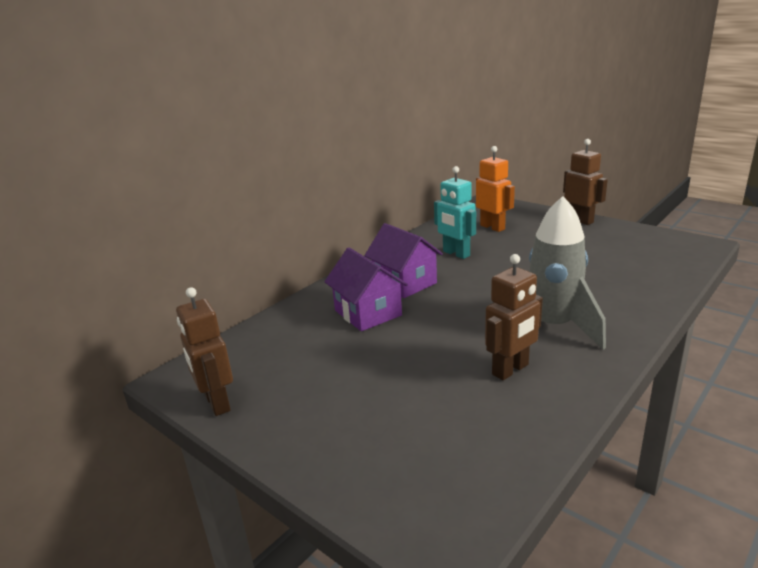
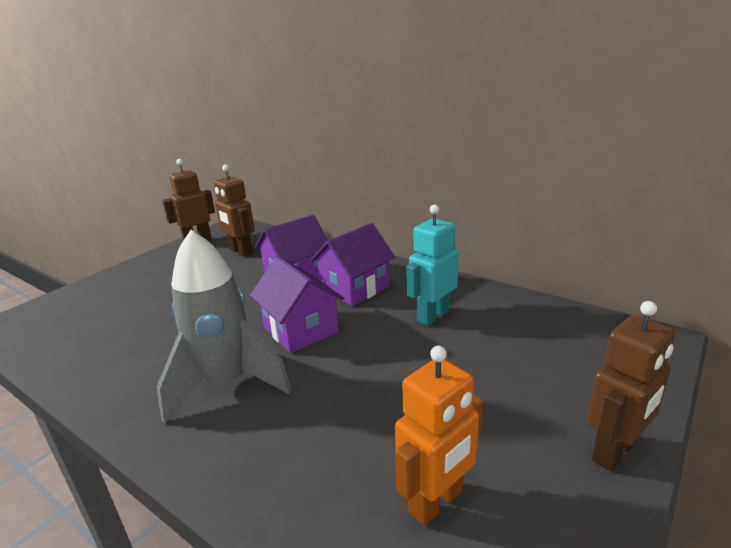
camera: 85 degrees right, 0 degrees up
orange robot [476,146,515,232] -> orange robot moved to [395,346,483,526]
brown robot [485,254,543,380] -> brown robot moved to [214,164,255,257]
none -> purple house [250,256,344,353]

